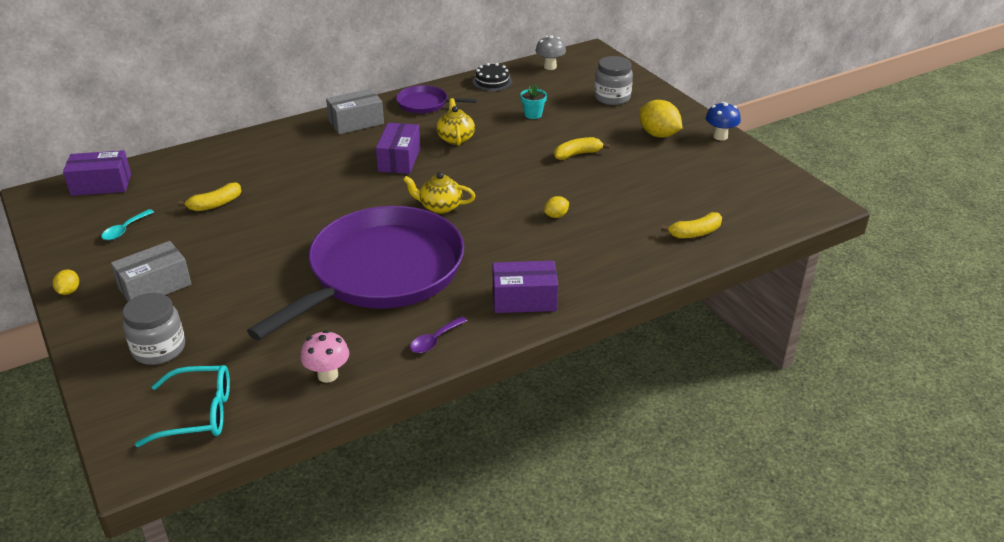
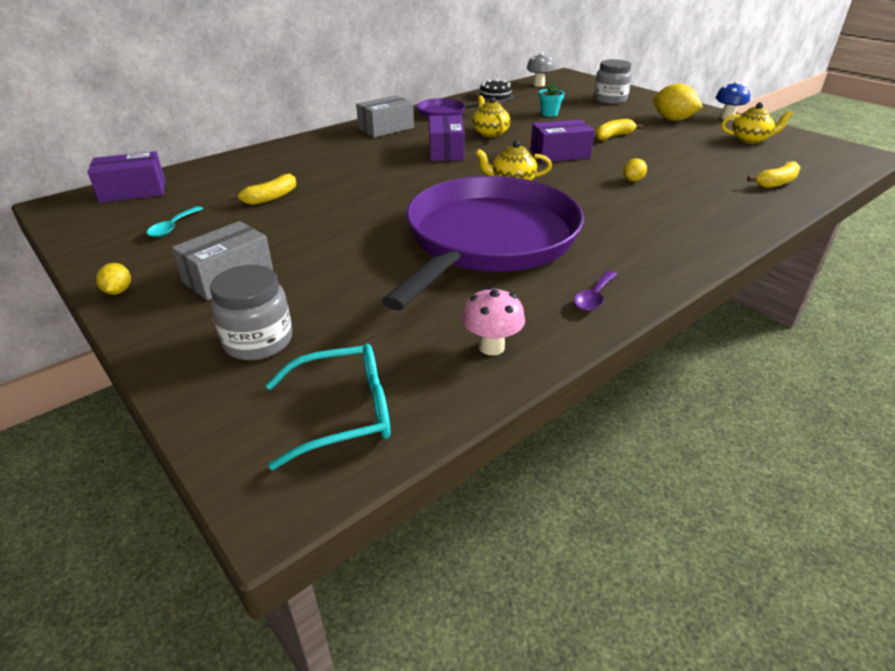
camera: 10 degrees left, 0 degrees up
purple box [493,261,558,313] -> purple box moved to [530,119,595,163]
none -> yellow teapot [721,102,793,144]

